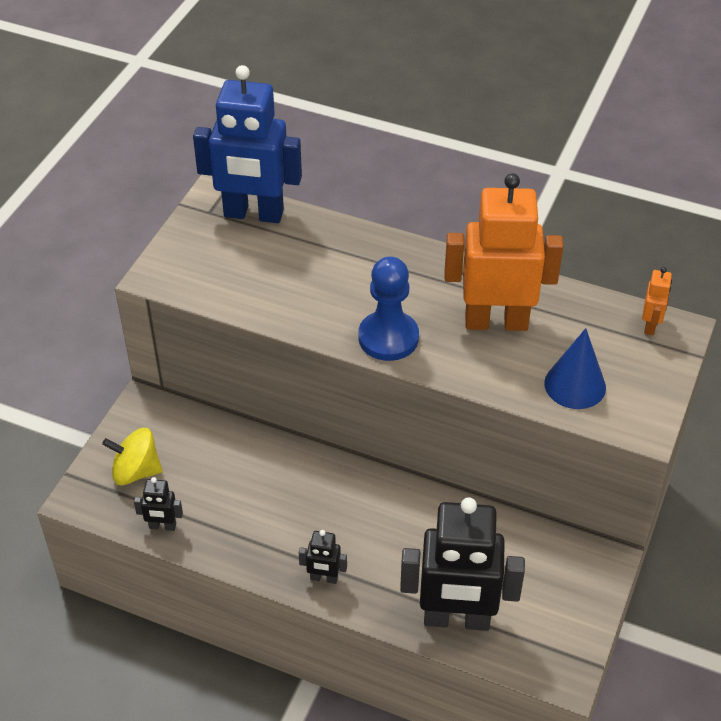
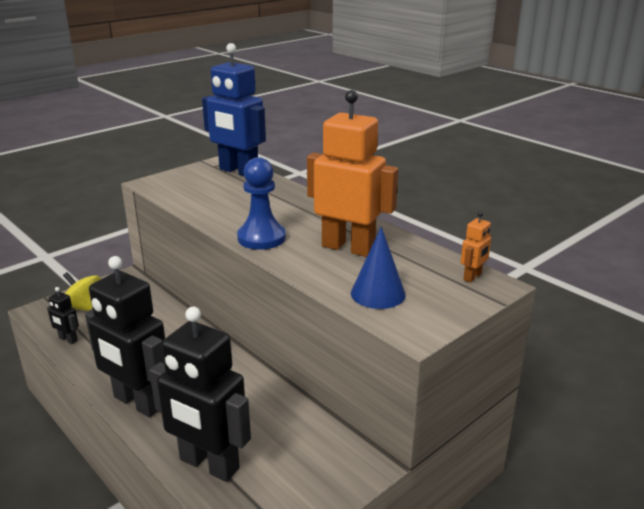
camera: 25 degrees right, 20 degrees down
black robot [299,530,347,584] -> black robot [85,256,165,418], size x2.38

